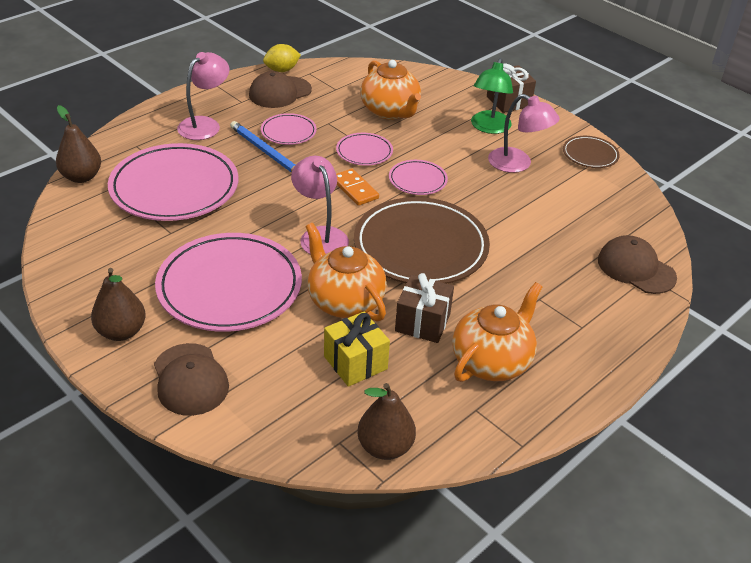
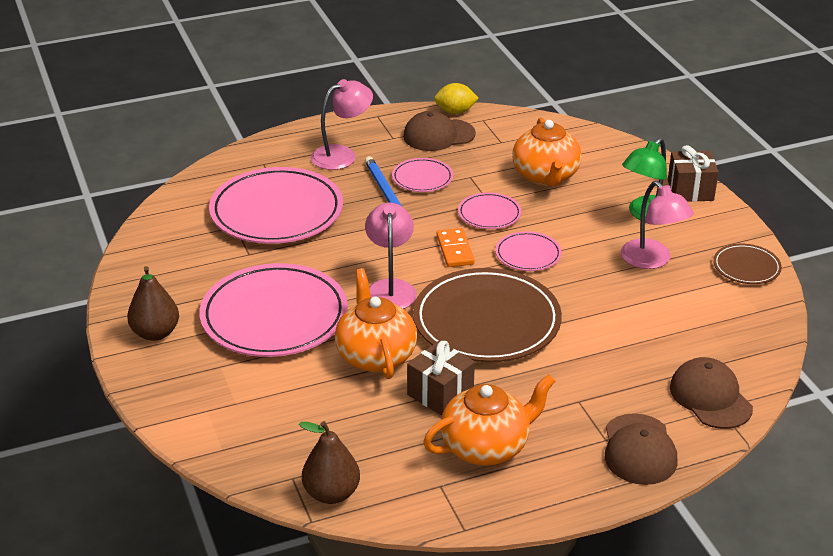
camera: 25 degrees right, 5 degrees down
brown pear [56,105,101,183] -> none
brown cap [154,343,229,416] -> brown cap moved to [605,413,678,485]
yellow gift [324,312,390,387] -> none

